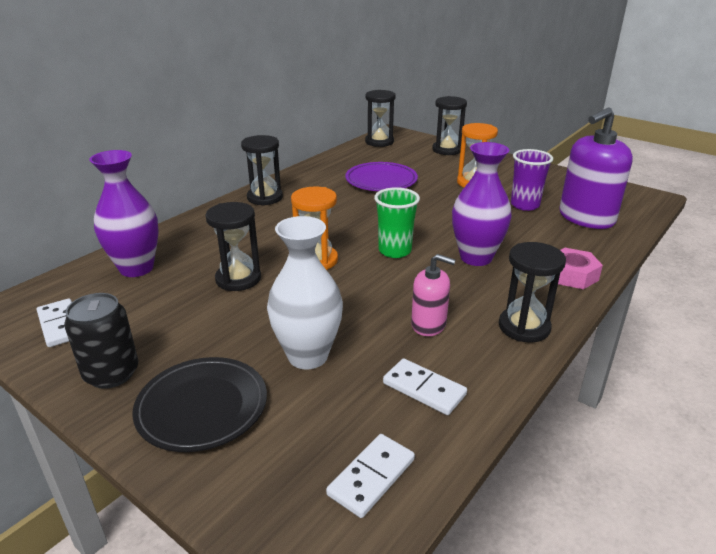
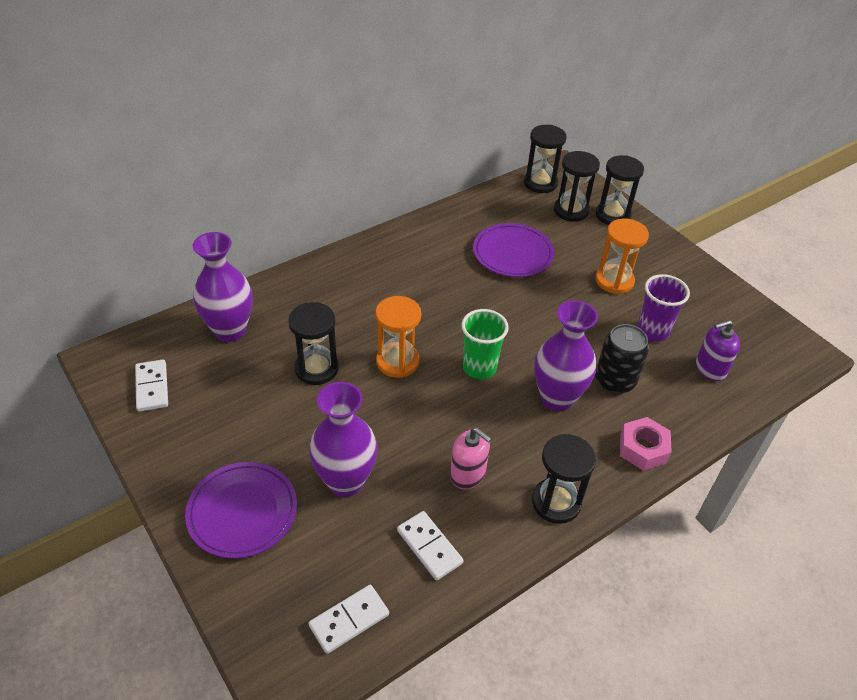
camera: 15 degrees right, 15 degrees up
black can [64,293,138,389] -> black can moved to [596,324,649,394]
black plate [132,357,267,452] -> purple plate [185,462,297,559]
black hourglass [241,135,283,206] -> black hourglass moved to [554,151,600,222]
white vase [267,216,343,369] -> purple vase [309,382,378,497]
purple soap dispenser [559,107,633,229] -> purple soap dispenser [696,320,740,381], size x0.55

